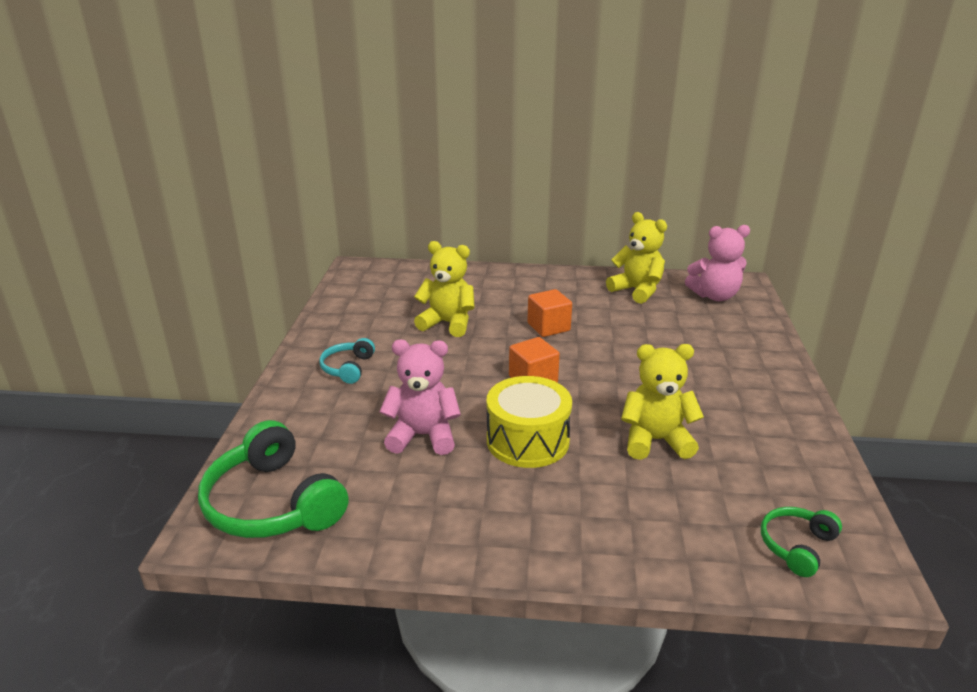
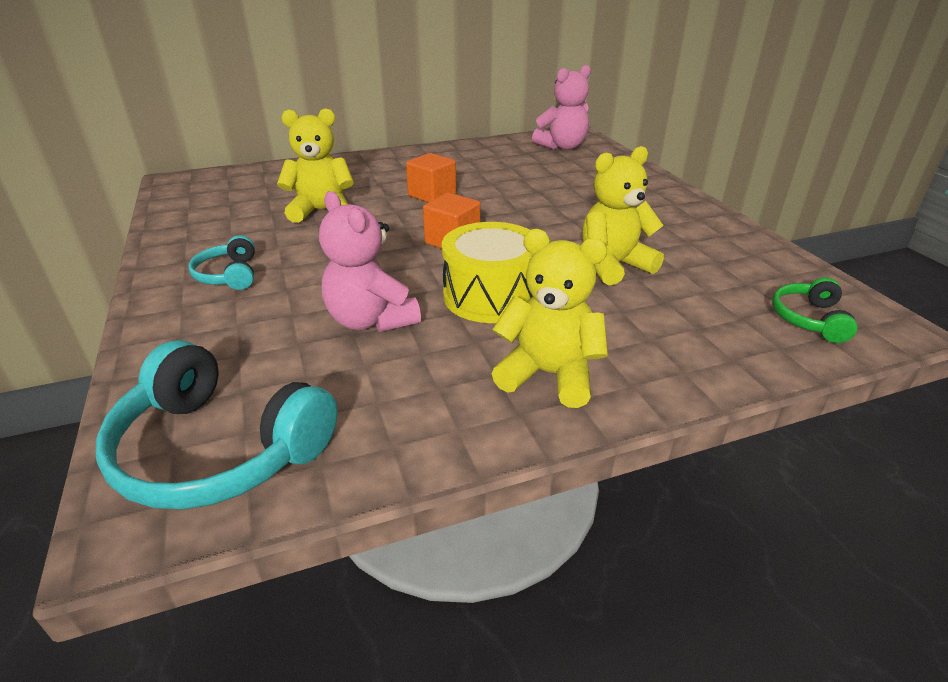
camera: 25 degrees left, 5 degrees up
green headphones [198,420,348,538] -> turquoise headphones [96,340,338,509]
pink teddy bear [379,340,461,455] -> pink teddy bear turned 105 degrees counterclockwise [319,191,421,332]
yellow teddy bear [606,212,667,304] -> yellow teddy bear moved to [492,229,608,408]

